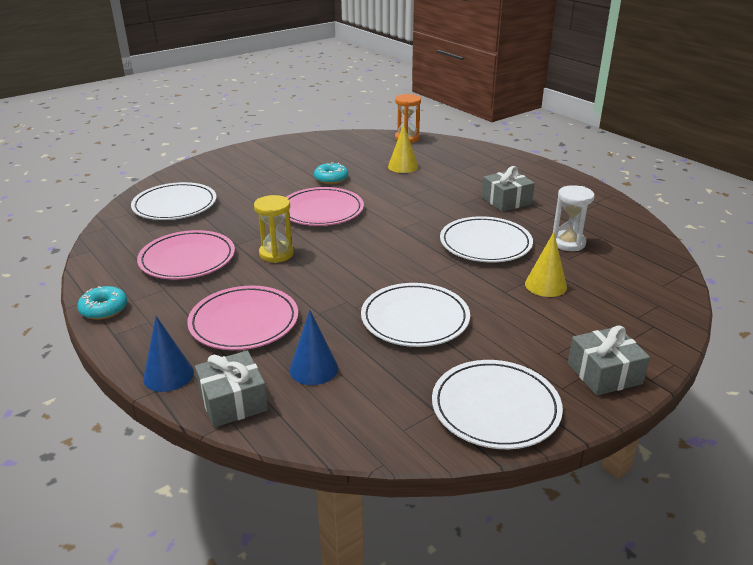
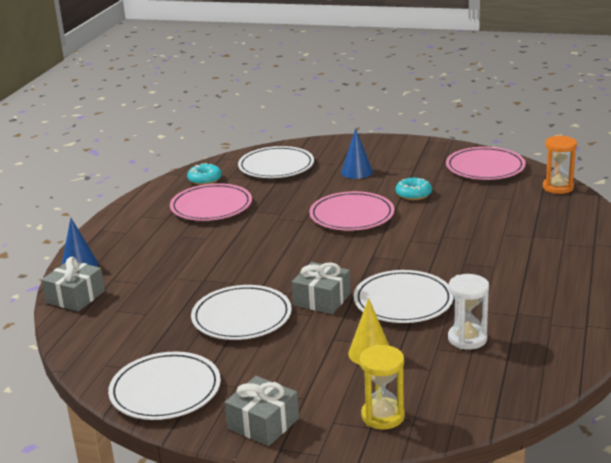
camera: 55 degrees right, 5 degrees down
turquoise donut [77,286,128,320] -> turquoise donut moved to [187,163,222,185]
pink plate [187,286,298,350] -> pink plate moved to [446,147,526,180]
yellow hourglass [254,195,294,263] -> yellow hourglass moved to [359,345,405,430]
blue cone [289,310,338,385] -> blue cone moved to [341,128,373,179]
yellow cone [388,124,418,173] -> none
grey gift [482,166,535,212] -> grey gift moved to [292,262,351,314]

